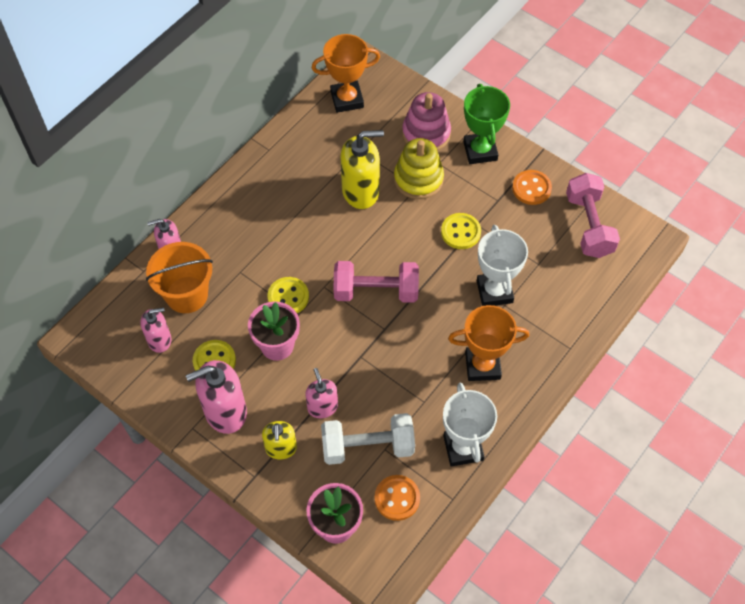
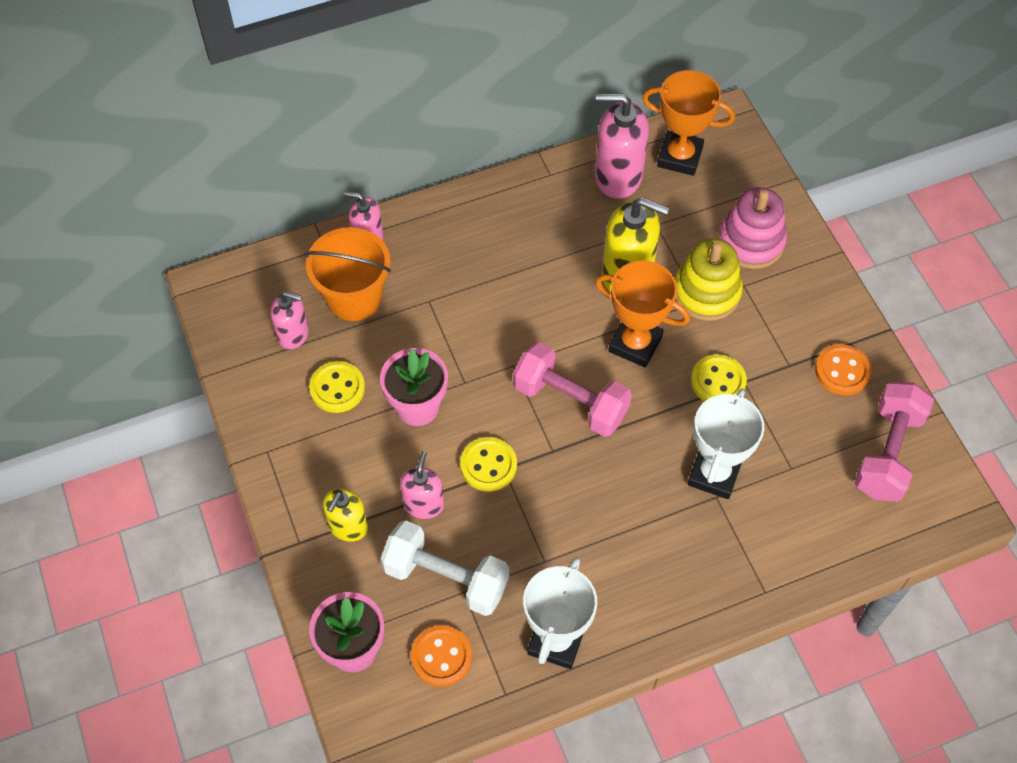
camera: 30 degrees right, 0 degrees up
pink soap dispenser [186,360,247,434] -> pink soap dispenser moved to [595,93,649,199]
yellow button [268,277,309,313] -> yellow button moved to [460,437,517,491]
orange trophy [448,305,529,381] -> orange trophy moved to [595,260,690,367]
green trophy [463,84,510,164] -> none

